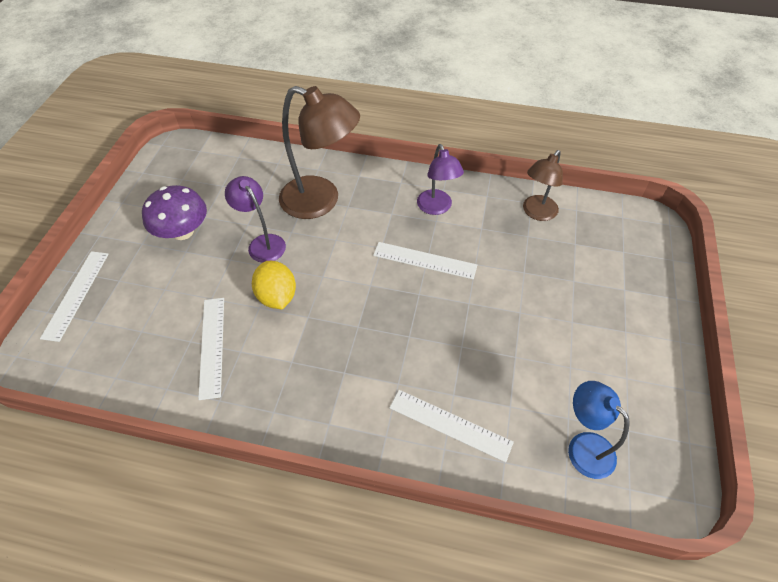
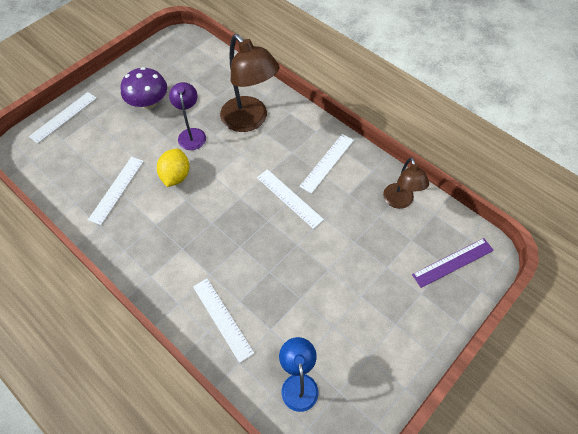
camera: 30 degrees right, 5 degrees up
purple lamp [417,144,464,215] -> white ruler [299,134,354,194]
brown lamp [523,150,563,221] -> brown lamp turned 75 degrees counterclockwise [383,157,429,209]
none -> purple ruler [412,238,494,288]

